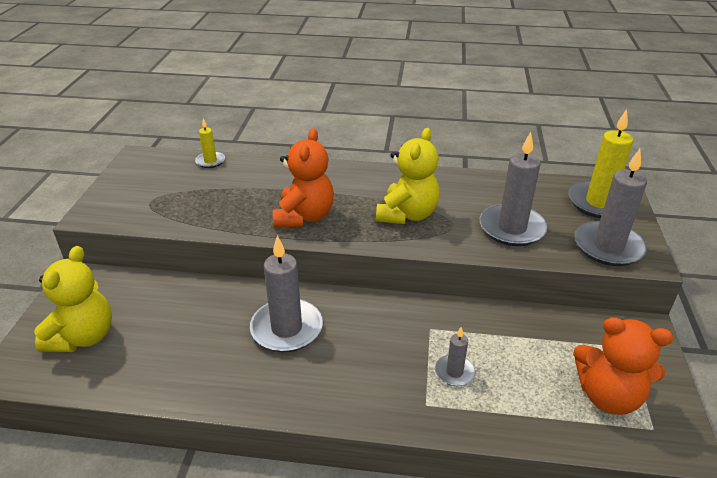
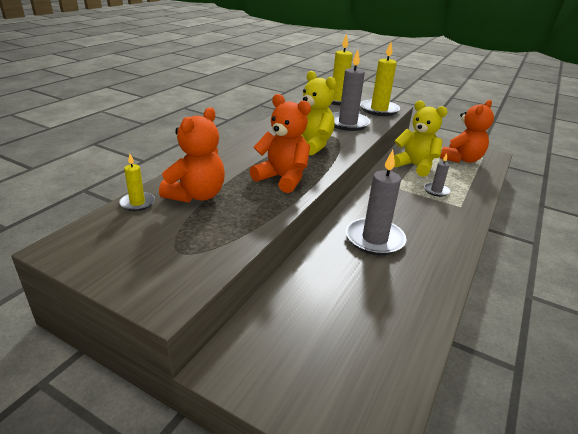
camera: 70 degrees left, 5 degrees down
yellow teddy bear [34,246,112,352] -> yellow teddy bear moved to [394,100,448,177]
grey candle [574,149,647,266] -> yellow candle [360,42,400,116]
none -> orange teddy bear [159,107,225,203]

